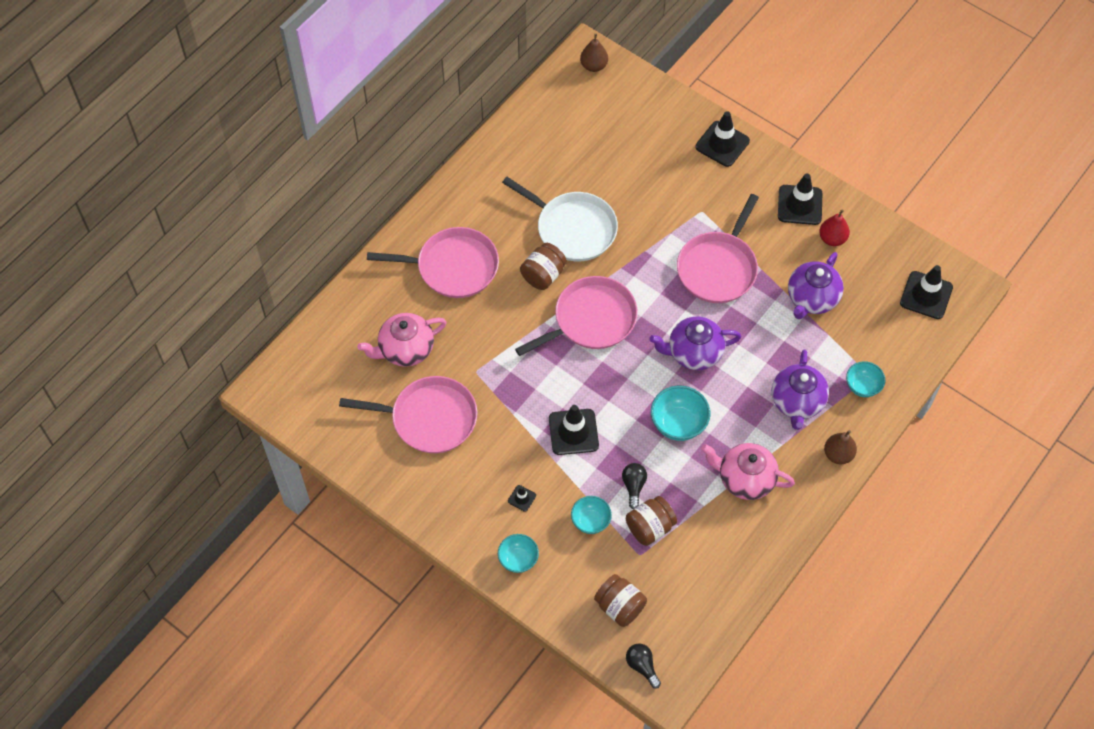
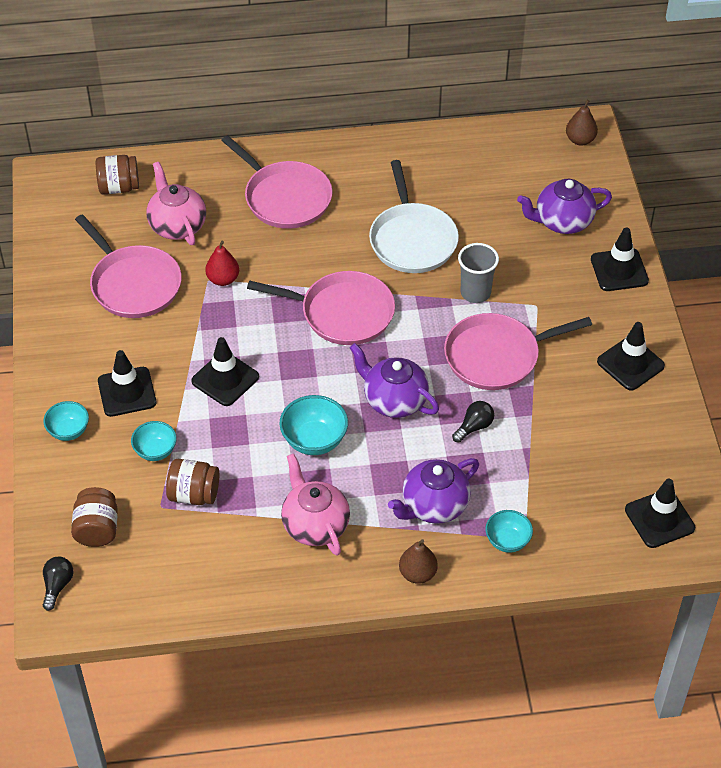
camera: 45 degrees right, 10 degrees down
pink teapot [357,313,447,367] -> pink teapot turned 45 degrees clockwise [146,162,206,245]
black traffic cone [508,485,536,512] -> black traffic cone [98,350,156,417], size x2.12
brown jar [520,243,567,290] -> brown jar moved to [96,155,139,195]
black light bulb [622,463,647,509] -> black light bulb moved to [452,401,494,442]
purple teapot [788,252,844,319] -> purple teapot moved to [517,179,612,234]
red pear [819,209,850,246] -> red pear moved to [205,241,239,286]
none -> grey cup [458,243,499,303]

